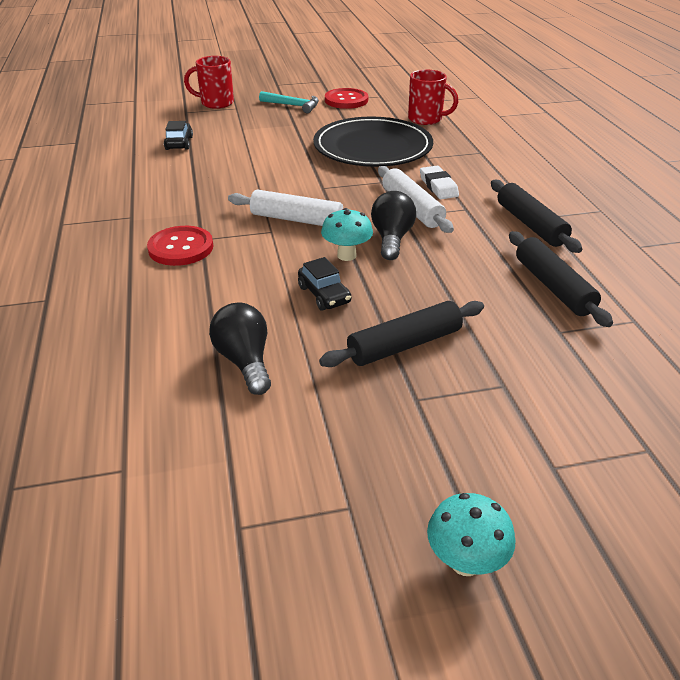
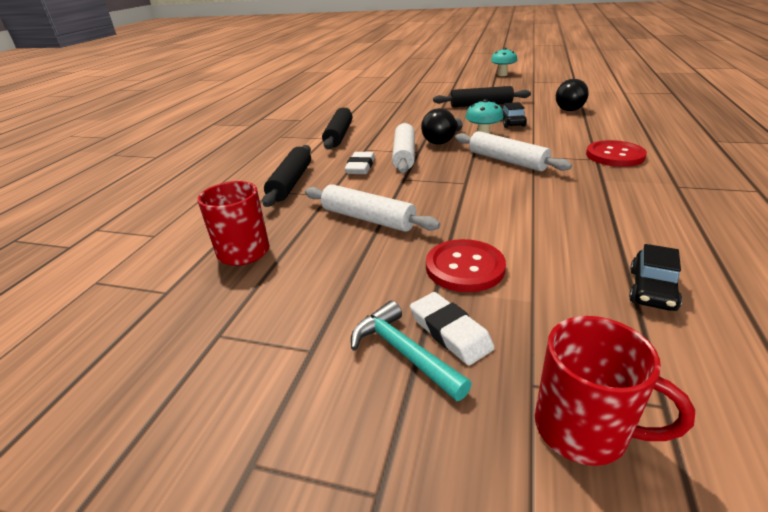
camera: 150 degrees left, 5 degrees down
black plate [313,116,433,167] -> white rolling pin [305,184,440,232]
red button [325,88,368,109] -> red button moved to [426,239,506,292]
black rolling pin [509,231,613,327] -> black rolling pin moved to [262,145,311,207]
none -> white eraser [410,292,495,365]

